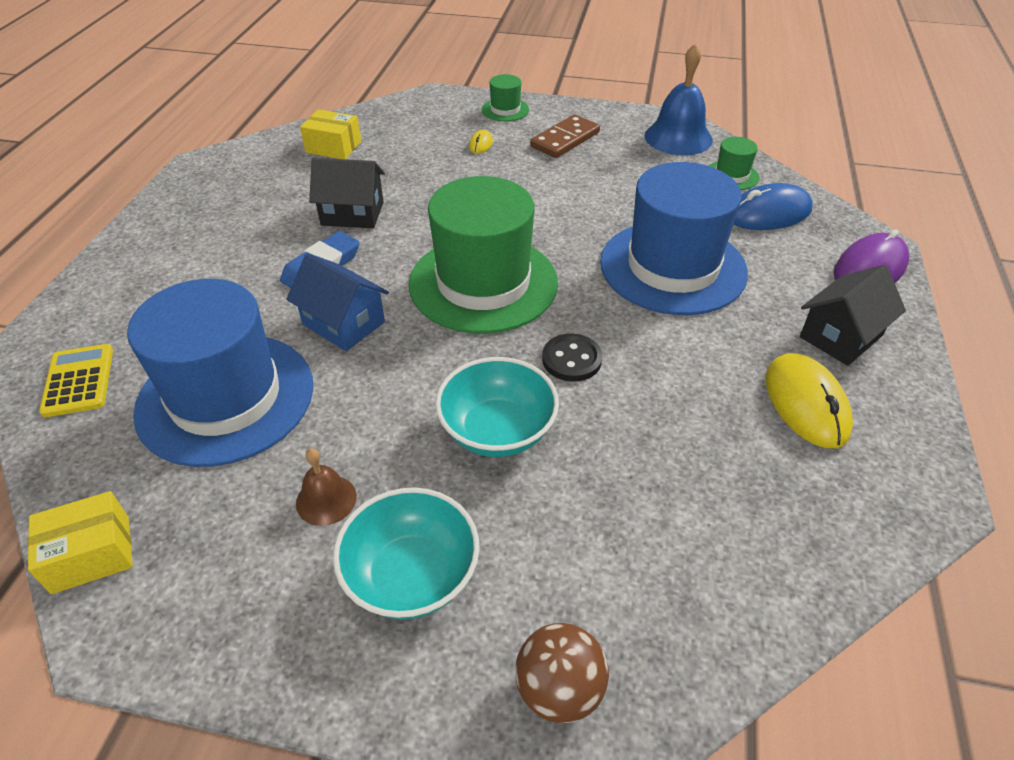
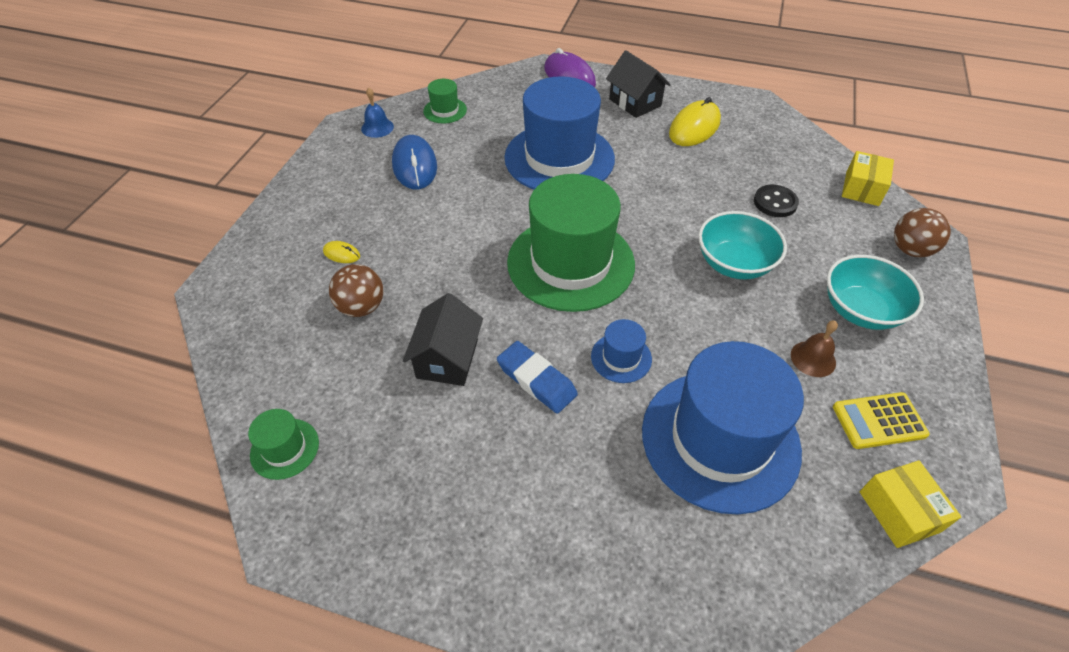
camera: 85 degrees left, 5 degrees up
yellow calculator [39,344,113,417] -> yellow calculator moved to [833,392,930,449]
blue house [286,253,389,351] -> blue hat [591,319,652,383]
yellow box [300,109,361,159] -> yellow box moved to [842,151,894,206]
green hat [482,74,529,121] -> green hat moved to [248,409,319,480]
brown domino [530,114,600,158] -> none
black button [542,334,602,382] -> black button moved to [754,185,799,217]
blue bell [645,43,713,155] -> blue bell [361,87,394,138], size x0.54
blue mouse [734,183,813,230] -> blue mouse moved to [392,135,437,189]
yellow mouse [766,353,853,448] -> yellow mouse turned 45 degrees counterclockwise [669,97,721,146]
none -> brown ball [329,264,383,317]

